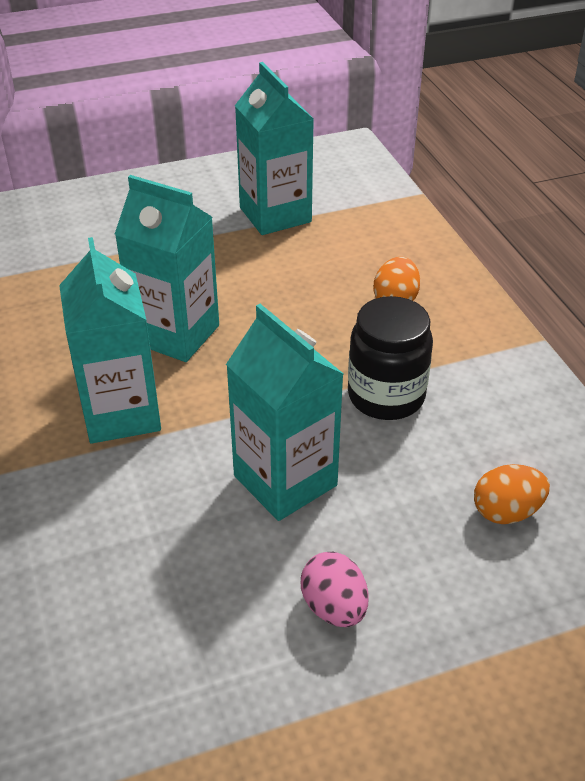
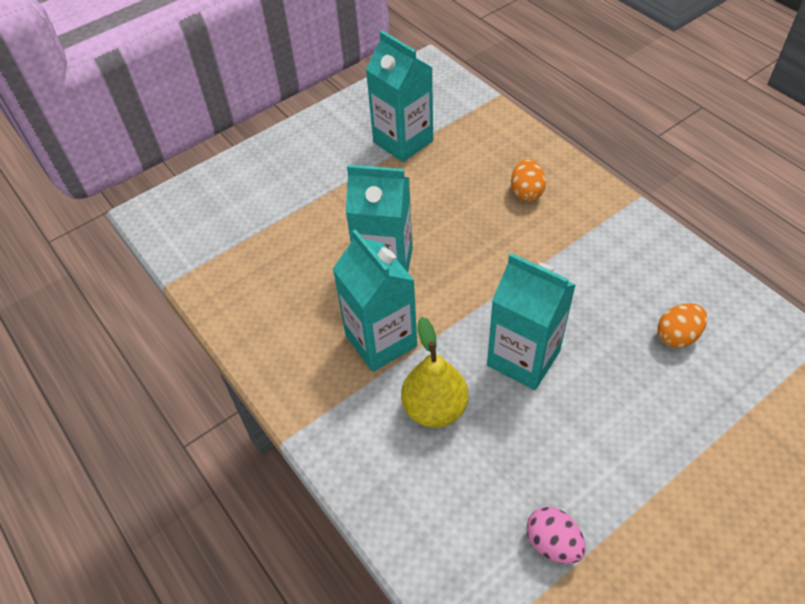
camera: 15 degrees left, 10 degrees up
pink egg [301,552,369,627] -> pink egg moved to [526,507,586,564]
black jar [348,296,433,420] -> none
none -> yellow pear [401,317,469,428]

